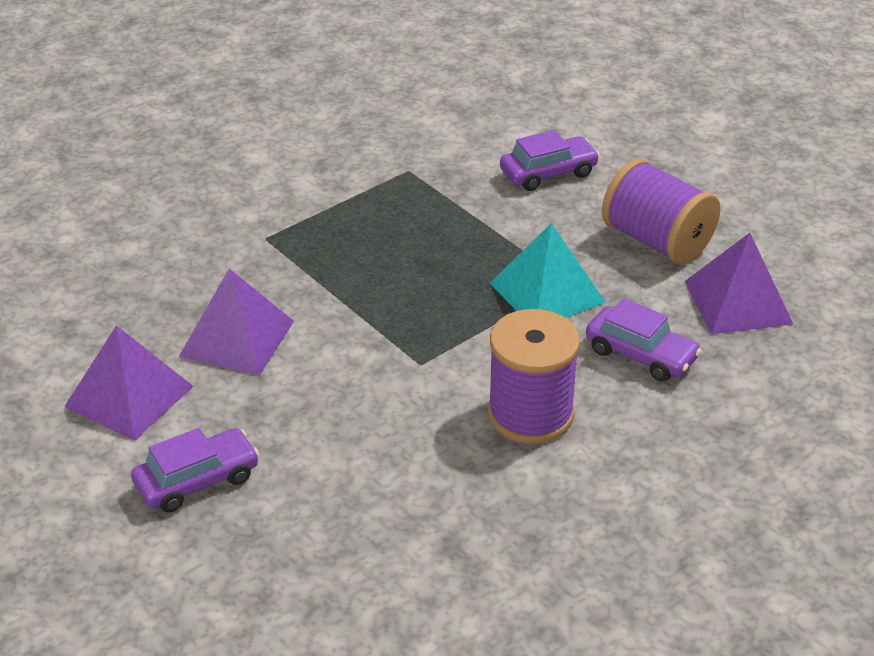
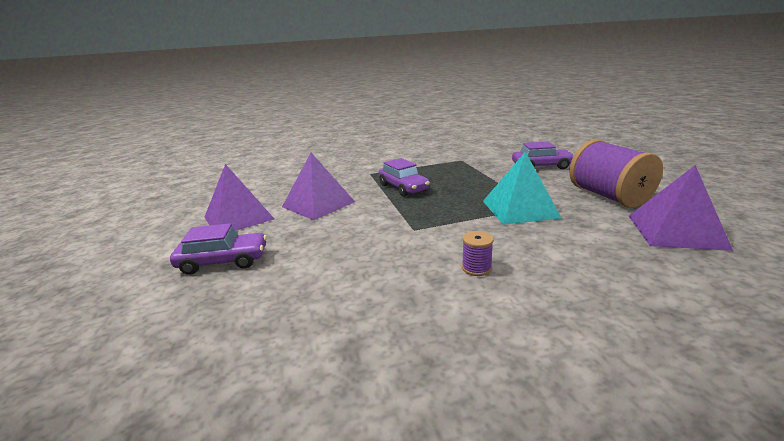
camera: 25 degrees right, 15 degrees down
purple spool [488,309,580,444] -> purple spool [462,231,494,276], size x0.42
purple car [586,298,702,382] -> purple car moved to [379,158,430,197]

